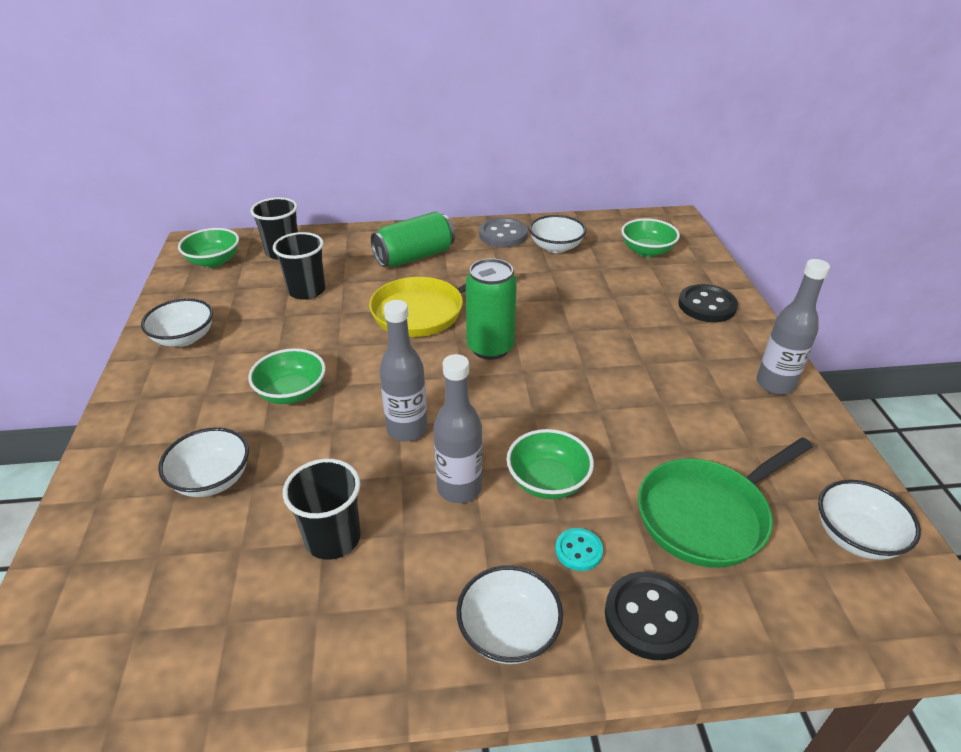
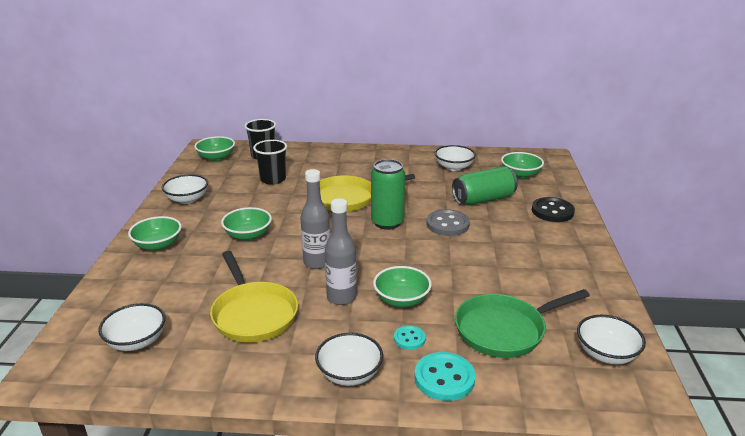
camera: 10 degrees right, 10 degrees down
white bowl [158,427,249,497] -> white bowl moved to [98,303,165,351]
black cup [283,459,361,560] -> yellow pan [210,251,298,342]
green can [371,211,455,267] -> green can moved to [452,166,518,205]
grey button [479,218,528,247] -> grey button moved to [426,209,470,236]
black button [605,572,699,660] -> turquoise button [414,352,476,401]
grey bottle [756,259,830,395] -> none
none -> green bowl [128,216,182,251]

